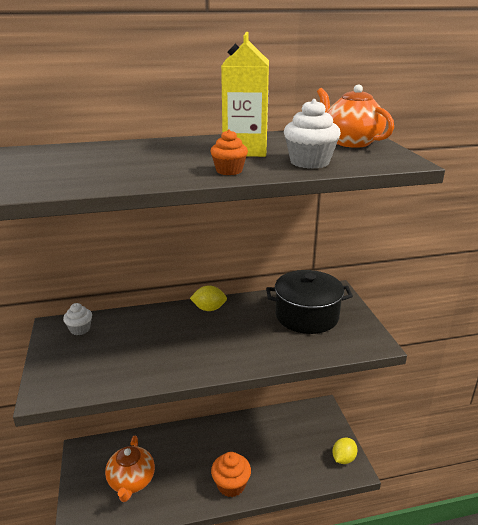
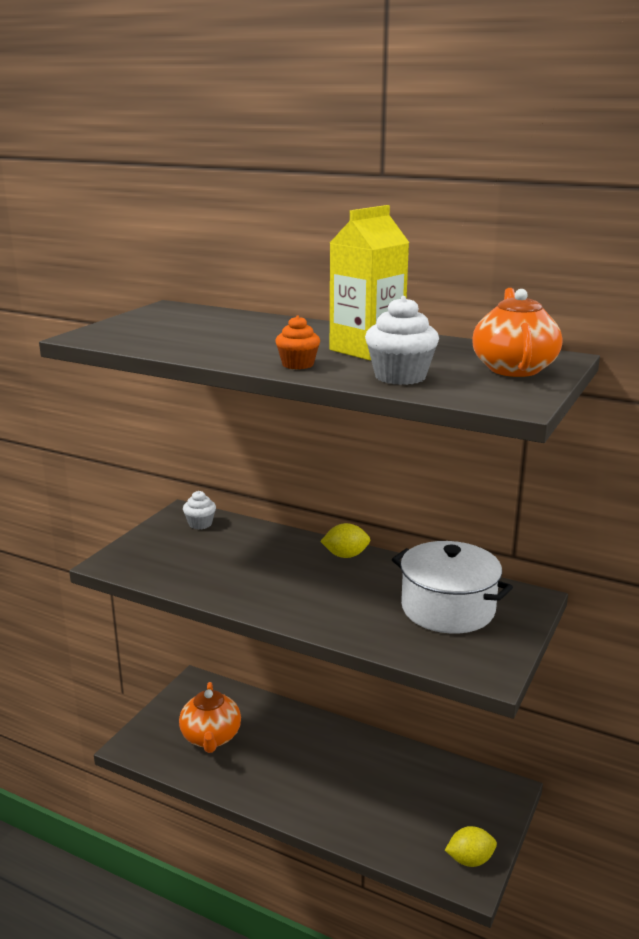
camera: 40 degrees right, 5 degrees down
orange teapot [105,436,155,502] -> orange teapot turned 45 degrees counterclockwise [179,682,241,753]
yellow lemon [190,285,227,311] -> yellow lemon turned 45 degrees counterclockwise [320,523,370,558]
orange cupcake [211,452,251,497] -> none
black pot [266,270,353,334] -> white pot [392,541,513,634]

